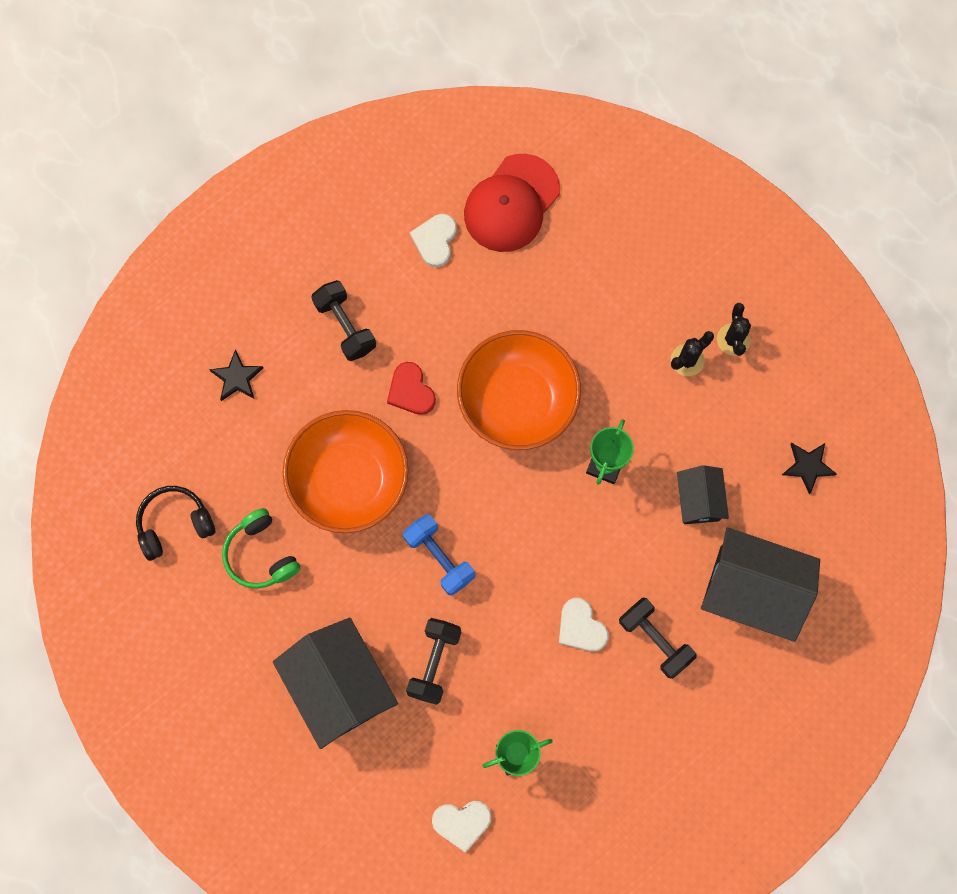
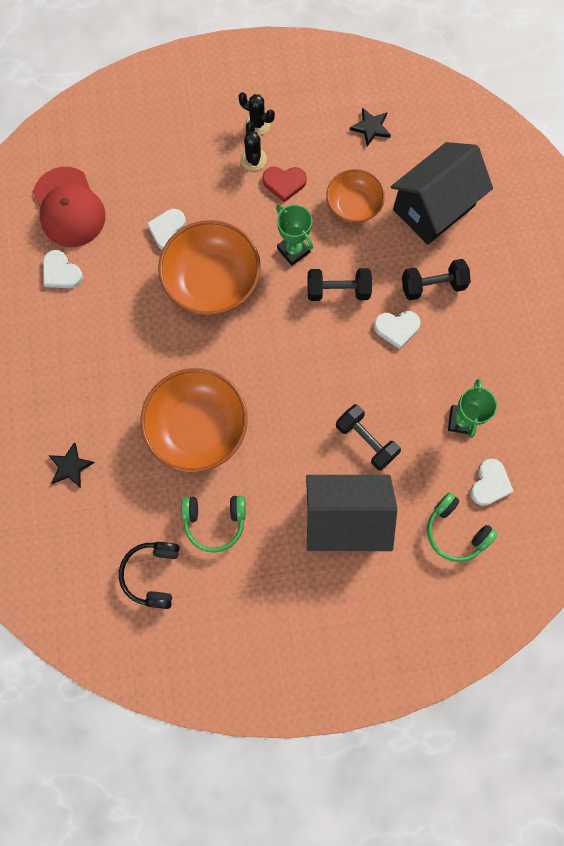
camera: 60 degrees left, 0 degrees up
black dumbbell [311,280,376,361] -> black dumbbell moved to [307,268,372,301]
red heart [387,362,436,415] -> red heart moved to [263,167,307,202]
blue dumbbell [403,514,475,596] -> none
black house [677,465,729,524] -> orange bowl [326,169,385,223]
none -> white heart [147,209,186,250]
none -> green headphones [427,492,498,562]

